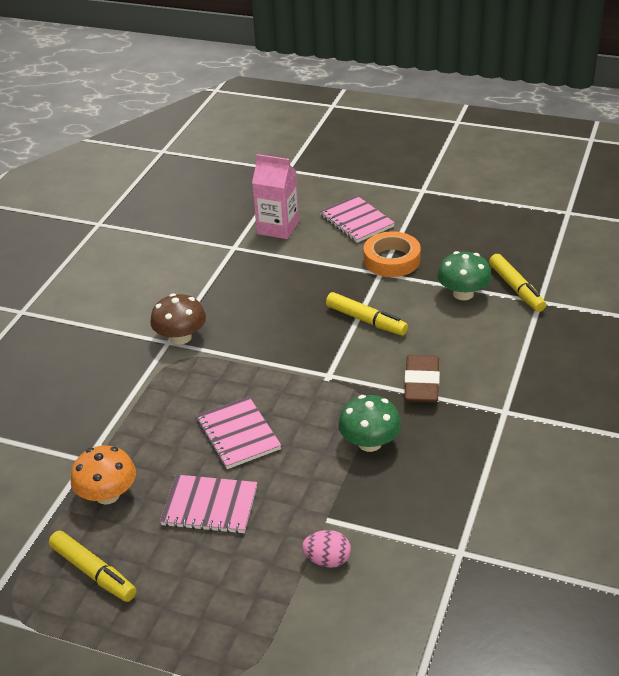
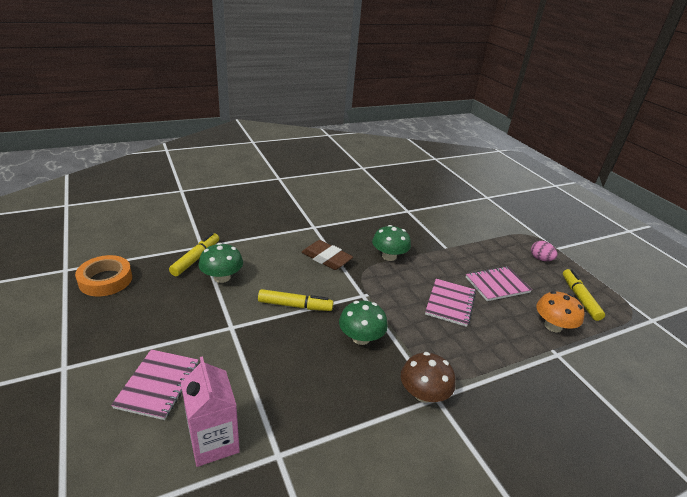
camera: 140 degrees left, 5 degrees down
pink notebook [160,475,257,534] -> pink notebook turned 75 degrees counterclockwise [466,266,532,301]
pink egg [302,530,351,568] -> pink egg moved to [531,241,557,261]
yellow marker [326,292,408,335] -> yellow marker turned 105 degrees clockwise [258,289,333,311]
orange tape [364,232,421,277] -> orange tape moved to [75,255,132,296]
brown eraser [404,355,440,403] -> brown eraser turned 75 degrees clockwise [302,240,353,270]
none -> green mushroom [339,300,388,345]

